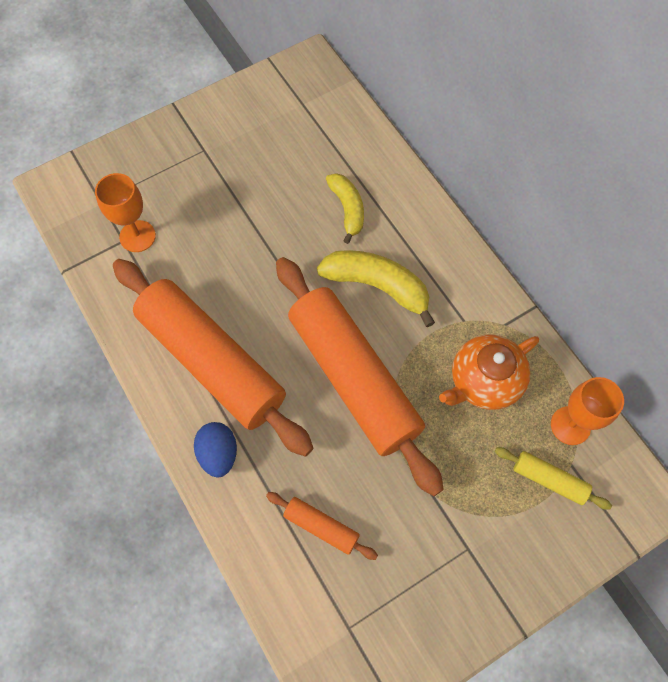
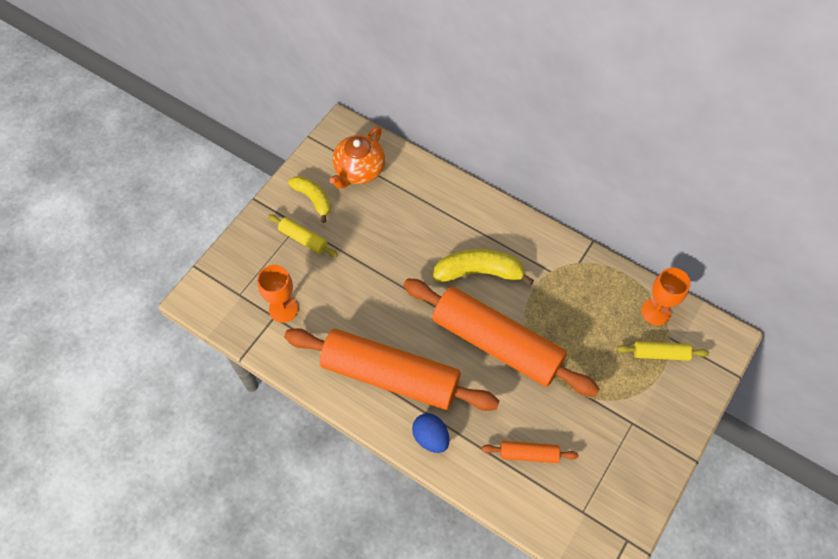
camera: 25 degrees left, 5 degrees down
yellow banana [326,173,364,244] -> yellow banana moved to [288,176,331,223]
orange teapot [439,334,539,410] -> orange teapot moved to [330,127,385,189]
none -> yellow rolling pin [268,214,338,257]

